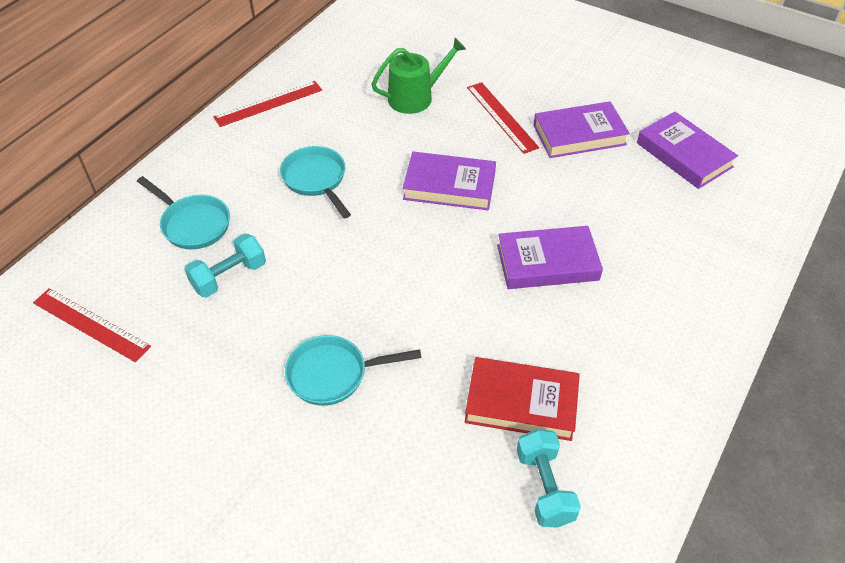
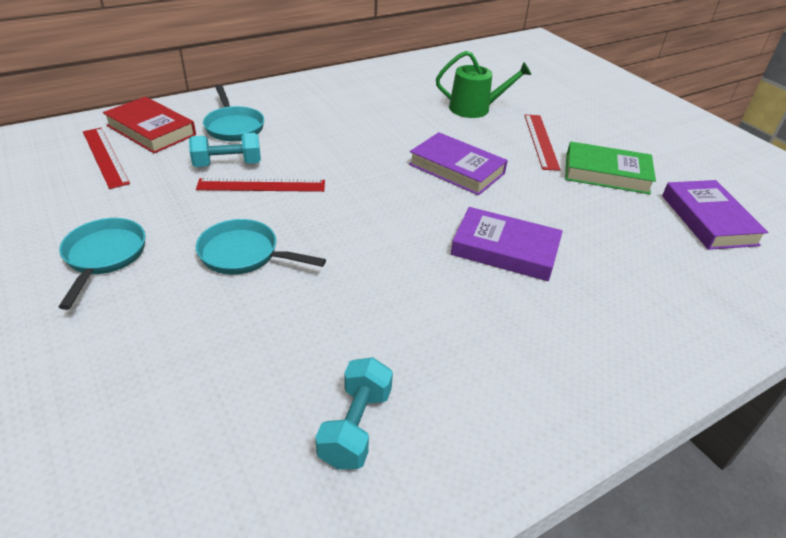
camera: 25 degrees right, 10 degrees down
red ruler [213,81,322,127] -> red ruler moved to [196,178,325,192]
turquoise pan [280,146,351,218] -> turquoise pan moved to [59,218,145,310]
red book [465,357,580,441] -> red book moved to [103,96,196,153]
purple book [533,101,630,158] -> green book [565,141,656,194]

